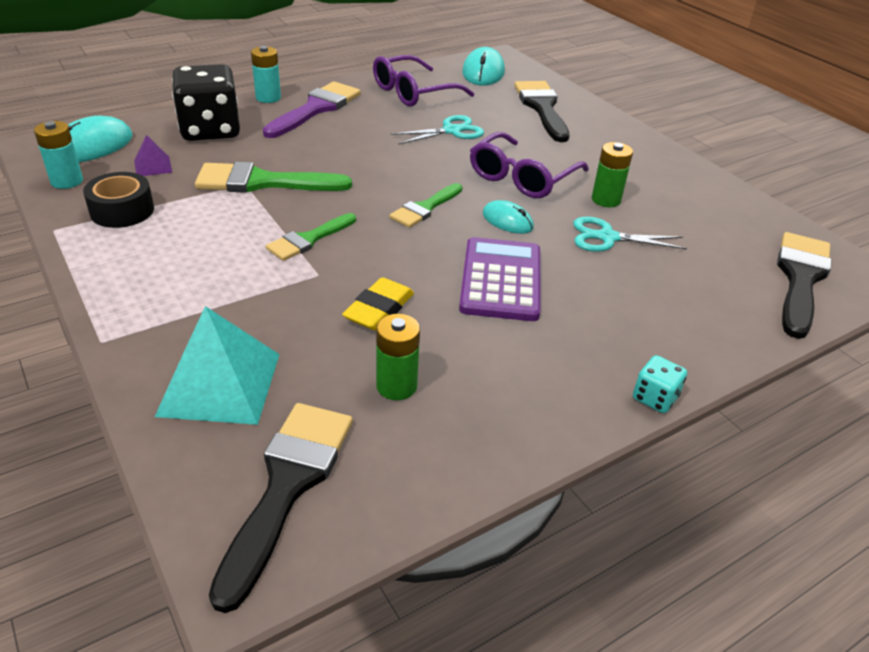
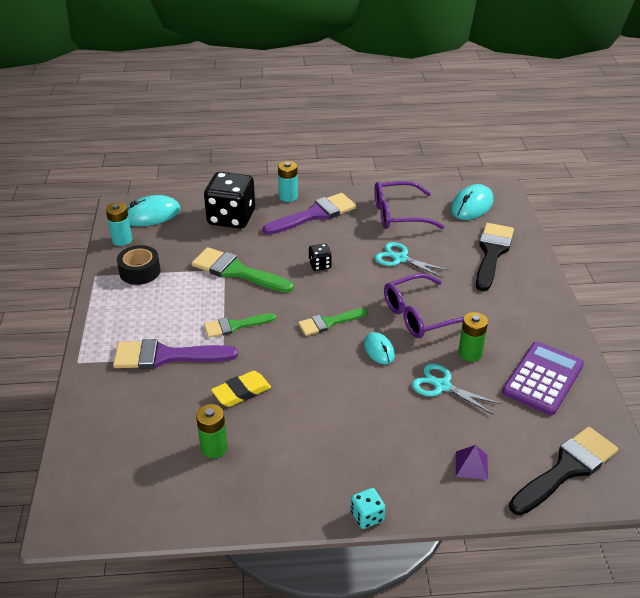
camera: 30 degrees right, 0 degrees up
purple pyramid [134,135,172,176] -> purple pyramid moved to [456,445,488,480]
turquoise pyramid [155,306,280,425] -> none
black brush [209,403,353,613] -> none
turquoise scissors [390,115,484,145] -> turquoise scissors turned 150 degrees counterclockwise [375,242,450,278]
purple calculator [459,237,541,321] -> purple calculator moved to [502,342,584,415]
none -> purple brush [113,339,238,369]
none -> black dice [309,244,332,271]

